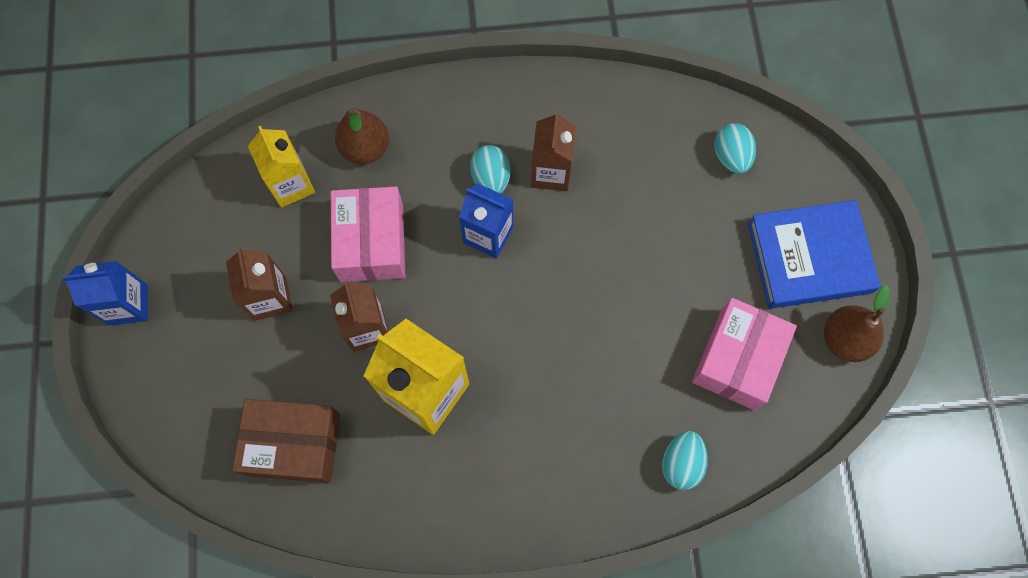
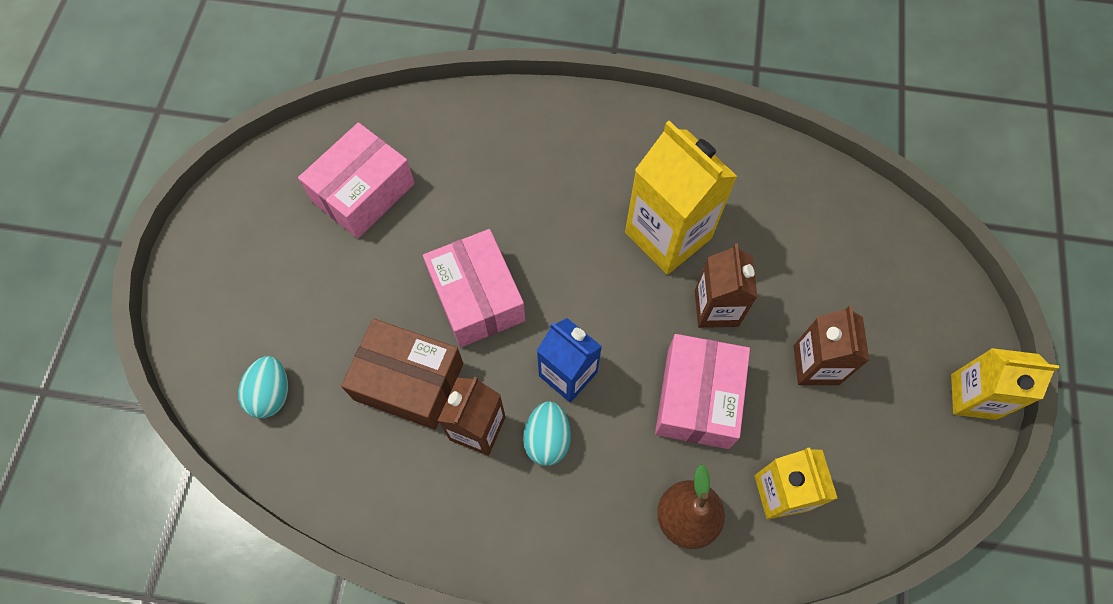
camera: 165 degrees left, 5 degrees down
blue carton [62,261,148,326] -> yellow carton [951,348,1059,420]
brown box [232,399,340,483] -> brown box moved to [341,318,463,430]
turquoise egg [662,431,708,490] -> none
blue book [748,200,881,309] -> none
brown pear [824,285,890,362] -> none
none -> pink box [423,229,526,347]

